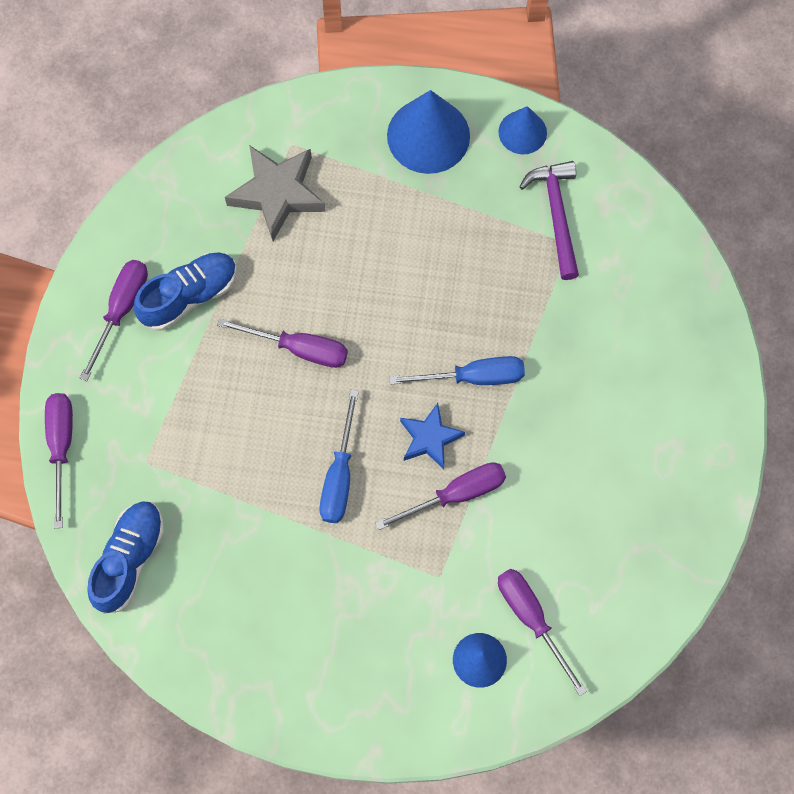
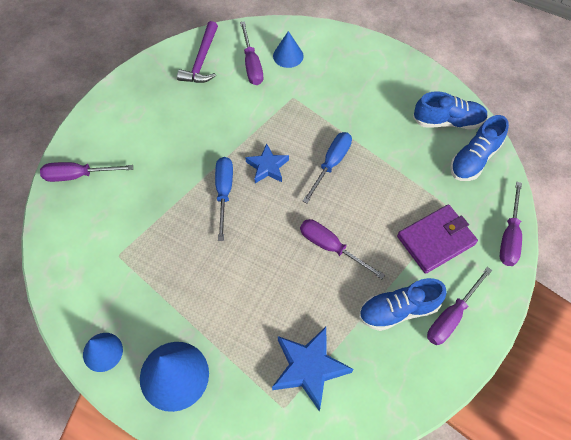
camera: 160 degrees left, 10 degrees down
grey star [225,145,326,241] -> blue star [272,327,353,411]
purple screwdriver [376,462,506,530] -> purple screwdriver moved to [40,162,133,182]
blue screwdriver [389,356,525,385] -> blue screwdriver turned 75 degrees clockwise [215,157,233,241]
purple hammer [519,161,579,280] -> purple hammer moved to [177,21,218,83]
none -> purple wallet [397,204,478,274]
none -> blue shoe [413,91,488,129]

